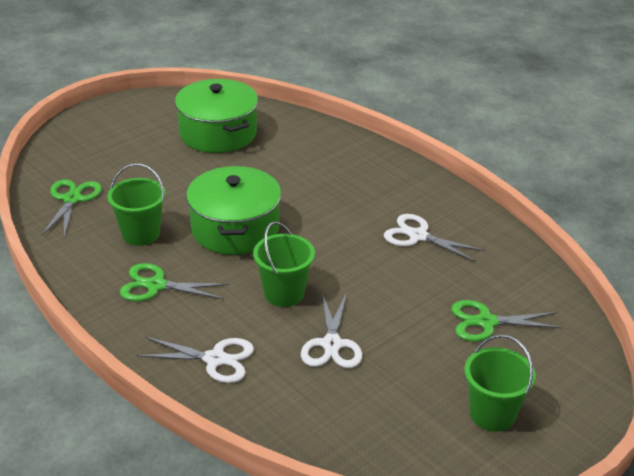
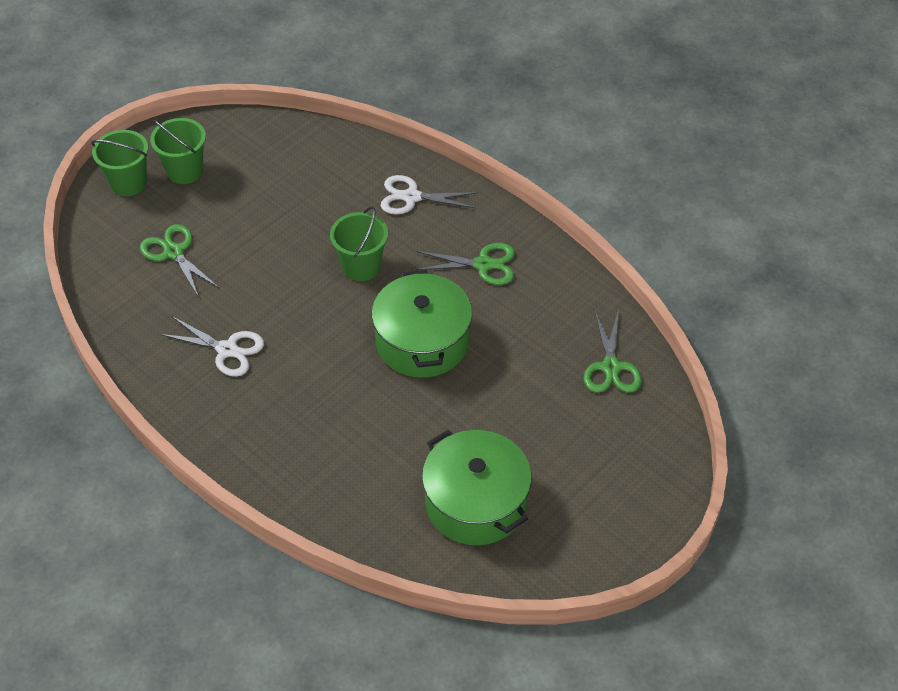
camera: 175 degrees right, 15 degrees up
green bucket [107,163,166,246] -> green bucket moved to [91,130,148,196]
white scissors [301,293,362,368] -> none
green scissors [451,300,563,341] -> green scissors turned 120 degrees counterclockwise [140,224,219,297]

